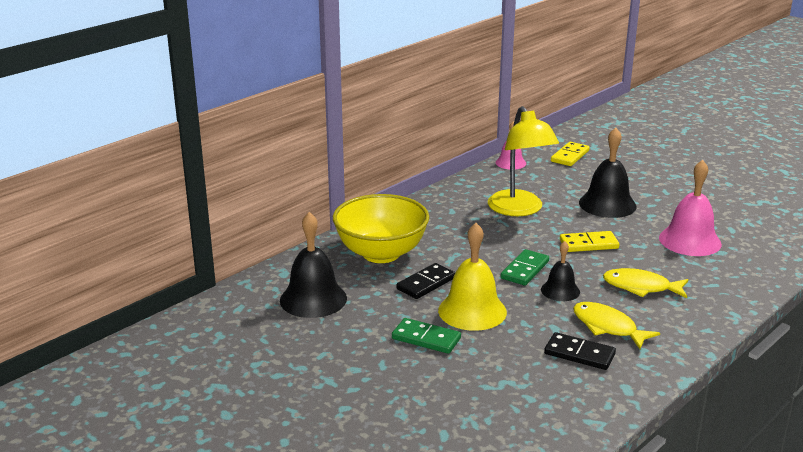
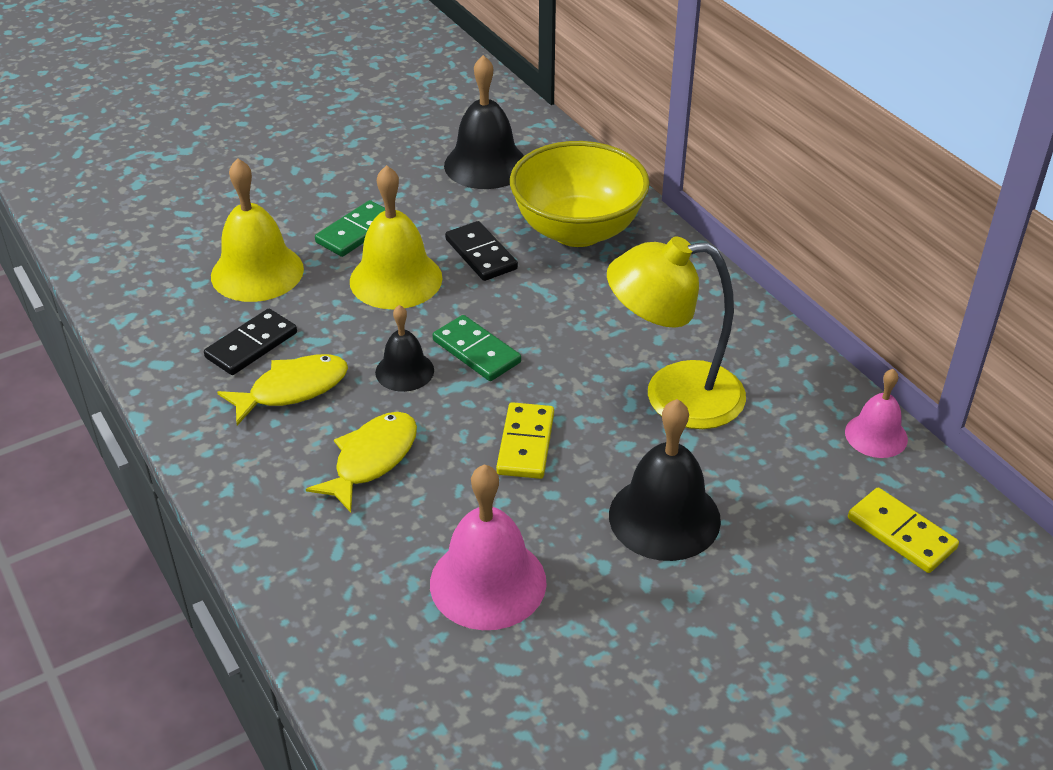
camera: 105 degrees right, 15 degrees up
none -> yellow bell [211,158,304,302]

